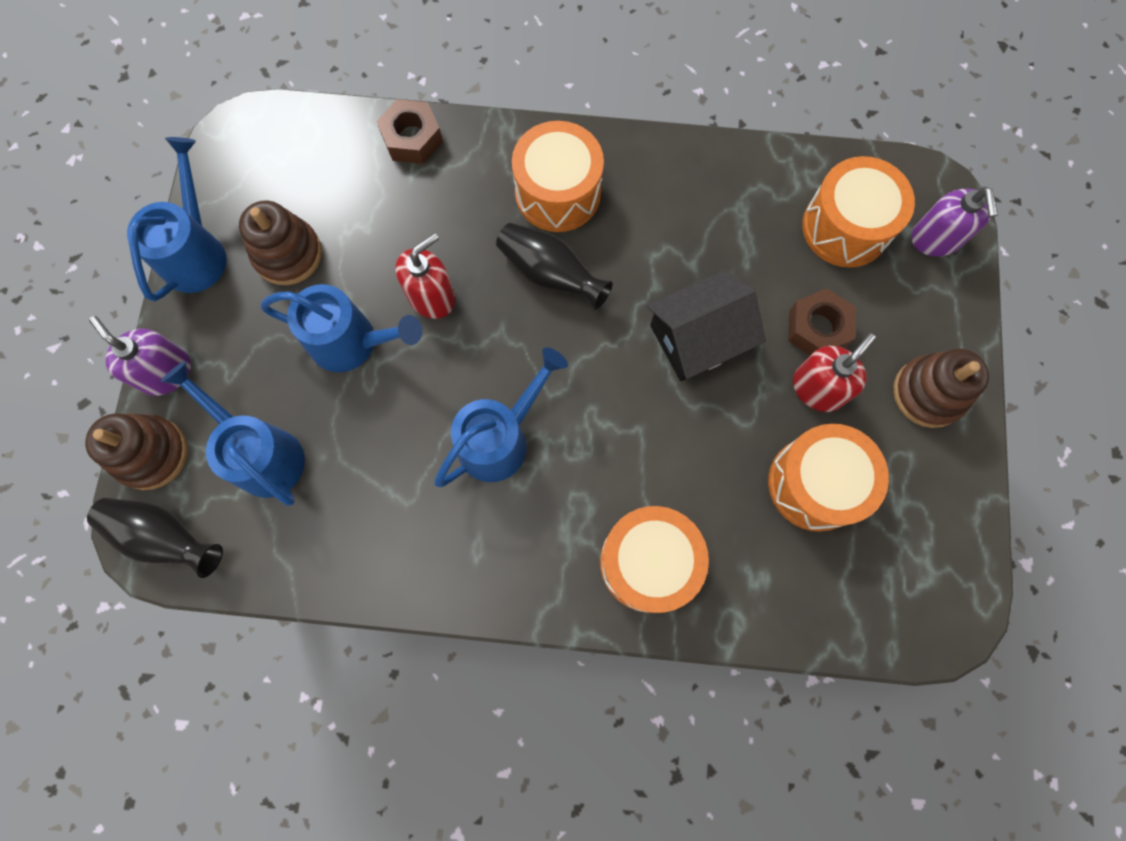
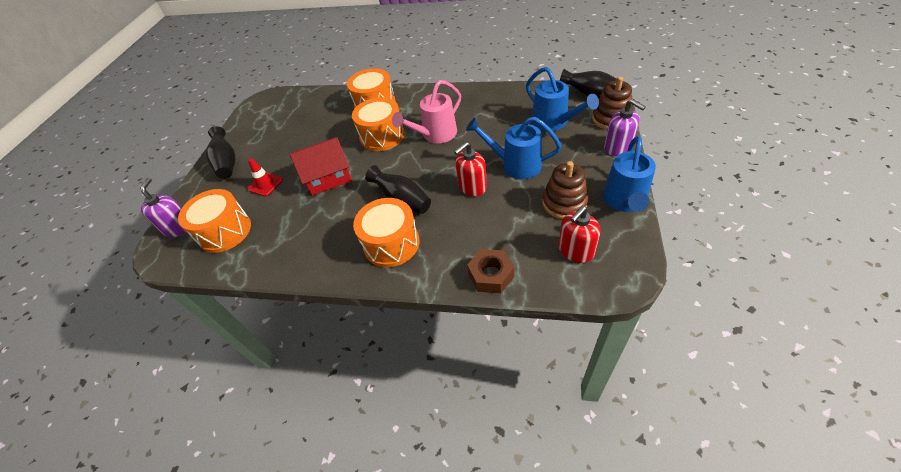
camera: 170 degrees left, 25 degrees down
blue watering can [434,347,568,487] -> pink watering can [392,80,461,143]
black house [647,270,766,381] -> red house [290,137,352,196]
orange drum [768,424,889,532] -> orange drum moved to [352,97,405,151]
brown nut [788,288,856,355] -> red traffic cone [248,158,283,197]
red soap dispenser [793,333,876,412] -> red soap dispenser moved to [558,206,601,263]
brown stacking toy [893,349,989,428] -> black vase [206,126,235,179]

